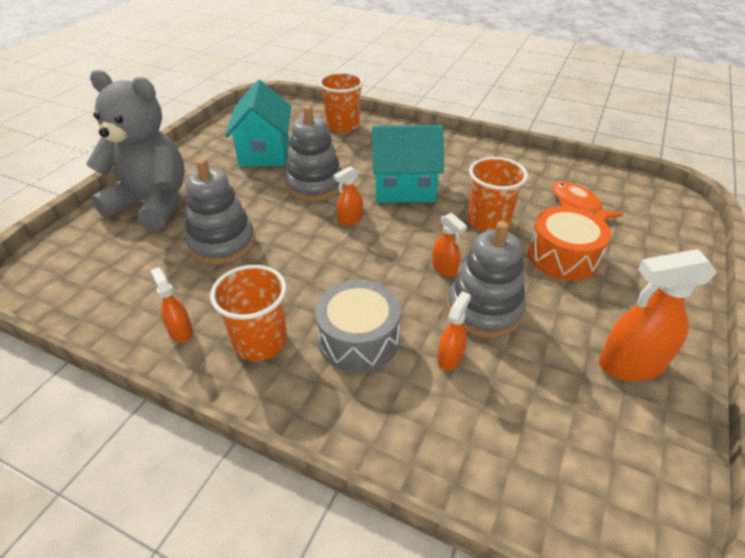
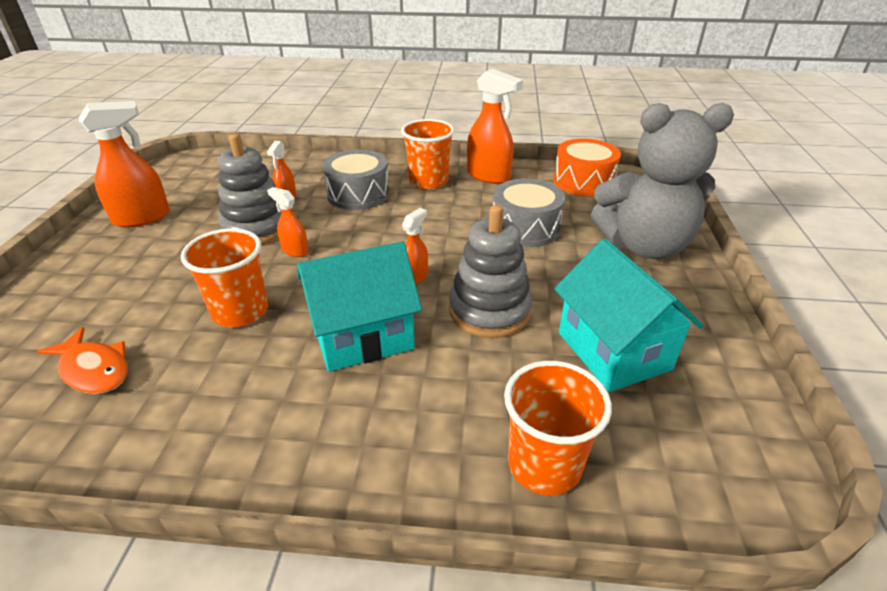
camera: 160 degrees right, 5 degrees down
orange spray bottle [151,267,193,343] -> orange spray bottle [467,69,523,184], size x1.86
grey stacking toy [185,158,255,265] -> grey drum [493,179,565,247]
orange drum [528,206,611,281] -> orange drum moved to [554,138,621,196]

